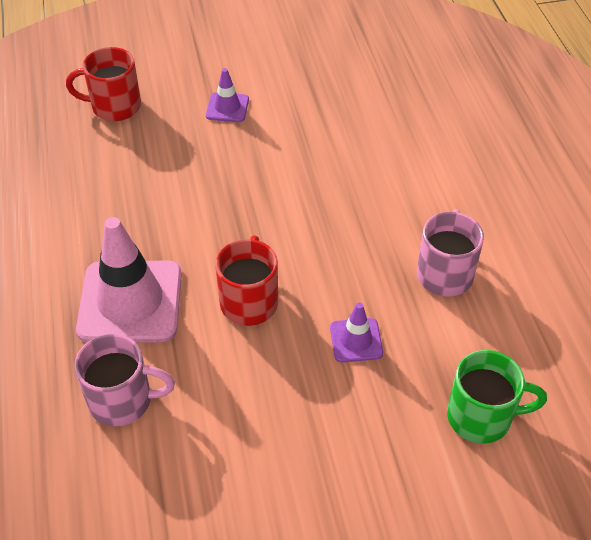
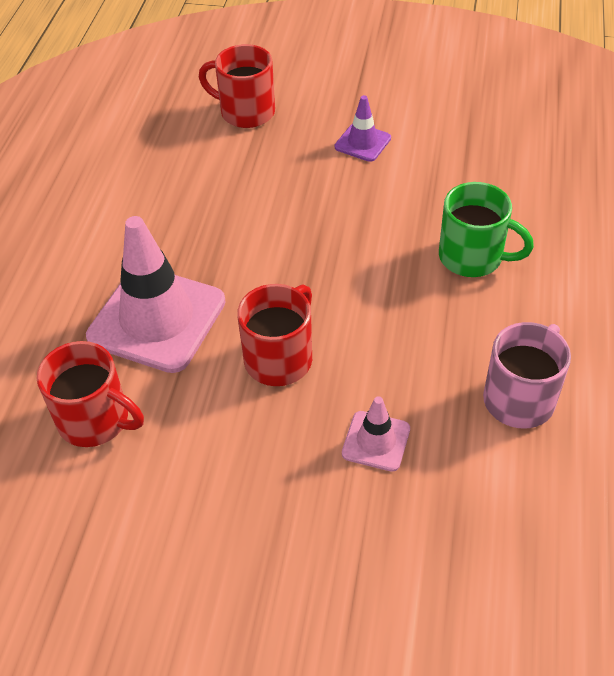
camera: 25 degrees right, 0 degrees up
pink mug [74,334,175,426] -> red mug [37,341,144,447]
purple traffic cone [330,303,383,362] -> pink traffic cone [342,396,410,472]
green mug [447,350,547,444] -> green mug moved to [439,182,534,277]

